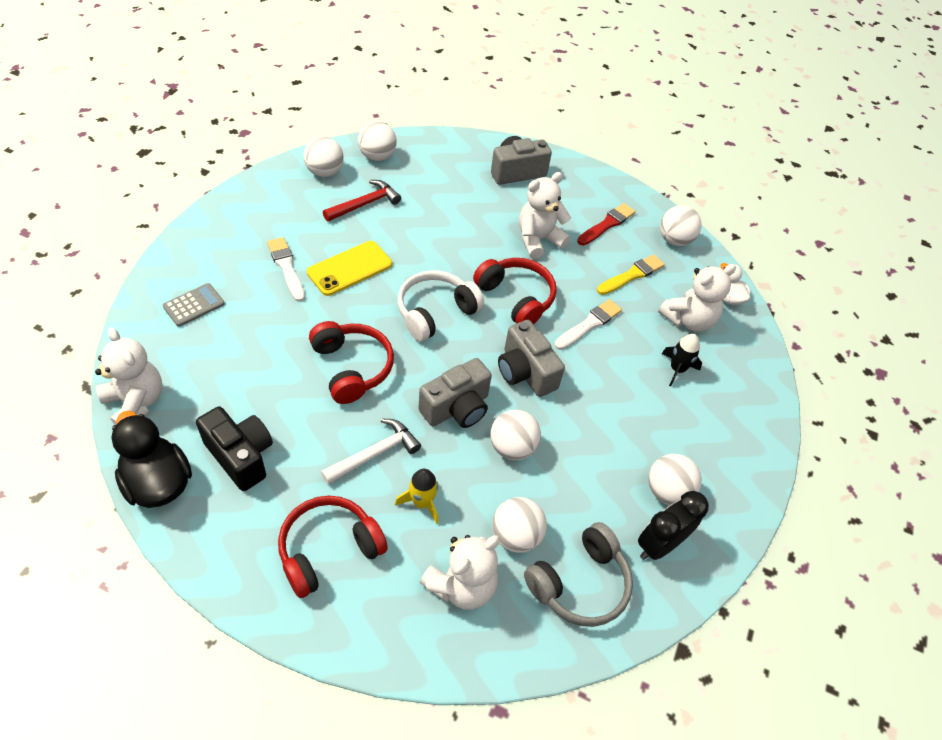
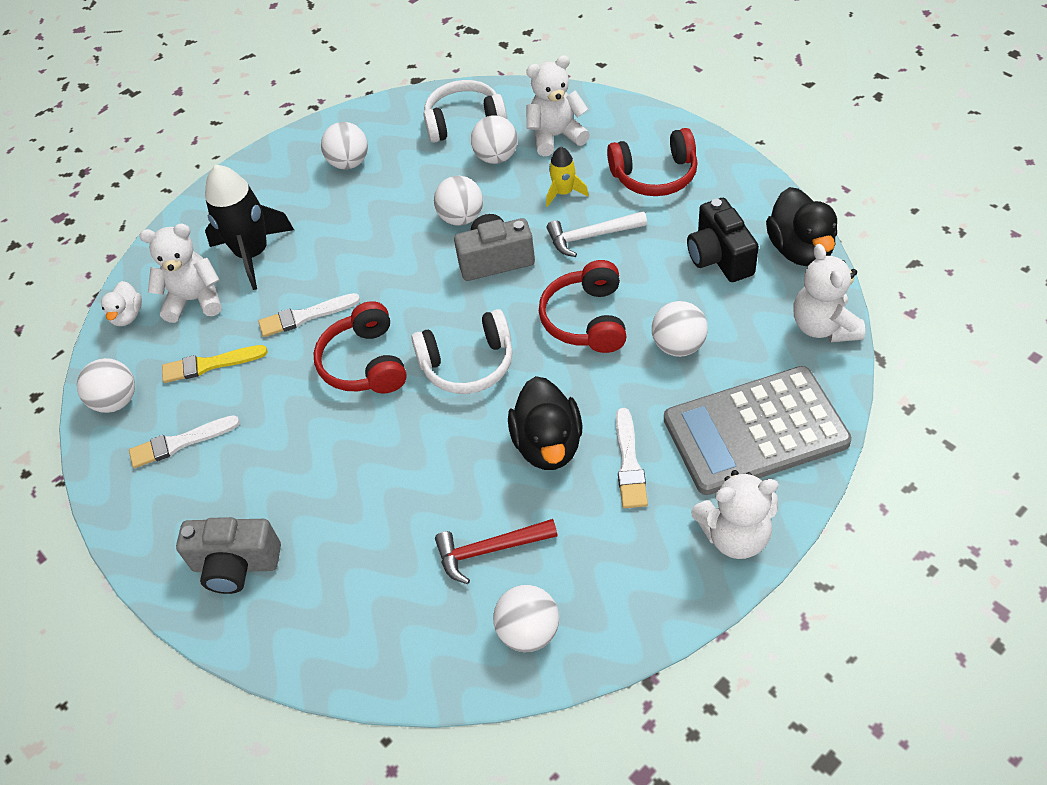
camera: 145 degrees left, 0 degrees up
grey calculator [163,283,225,327] -> grey calculator [664,366,852,495], size x2.42
yellow phone [307,241,392,296] -> black duck [508,376,583,470]
white ball [358,121,397,161] -> white ball moved to [652,301,708,357]
grey camera [498,320,565,397] -> none
white teddy bear [519,172,571,259] -> white teddy bear moved to [691,470,779,559]
grey headphones [524,522,633,627] -> white headphones [423,80,507,143]
red brush [577,203,636,246] -> white brush [129,415,240,468]
black clock [638,491,709,560] -> none
black rocket [662,334,702,386] -> black rocket [205,165,294,290], size x1.94

